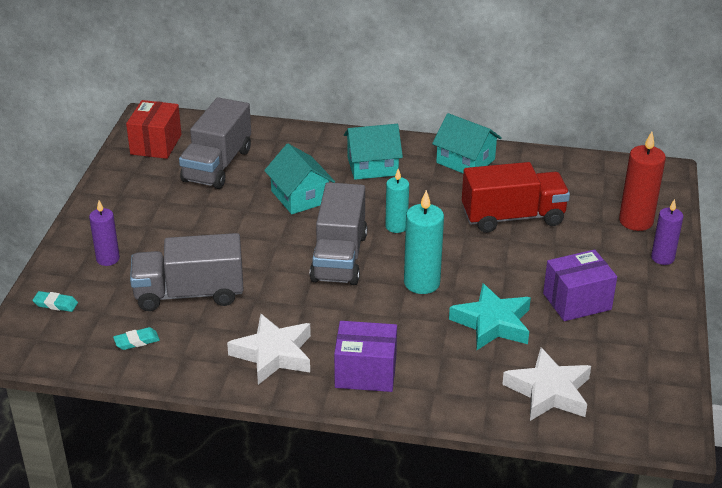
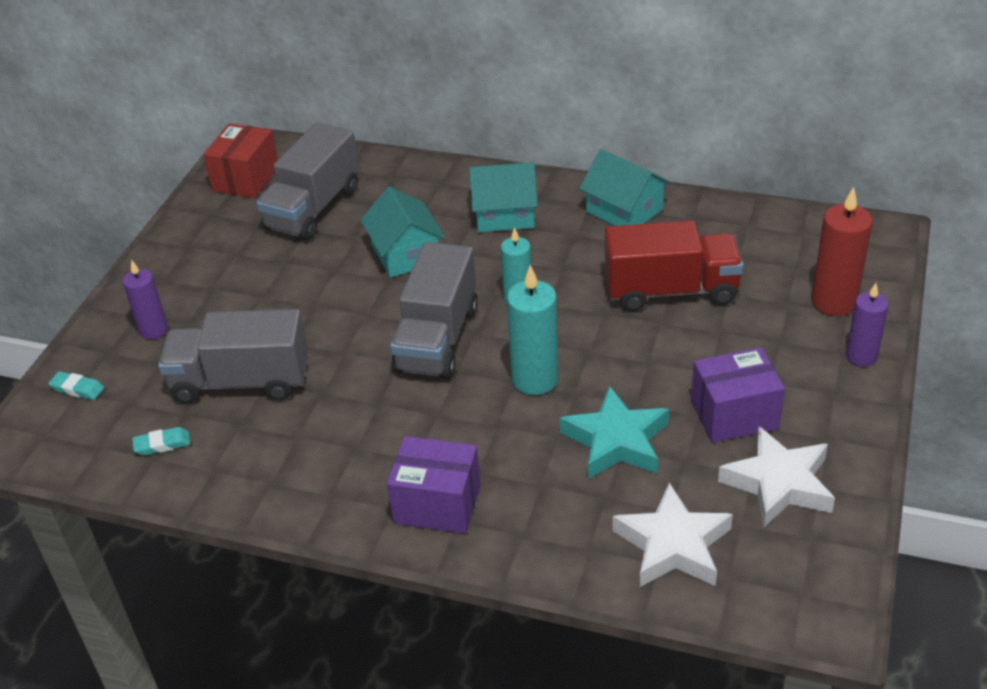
camera: 10 degrees right, 5 degrees up
white star [227,314,311,385] -> white star moved to [718,426,835,528]

